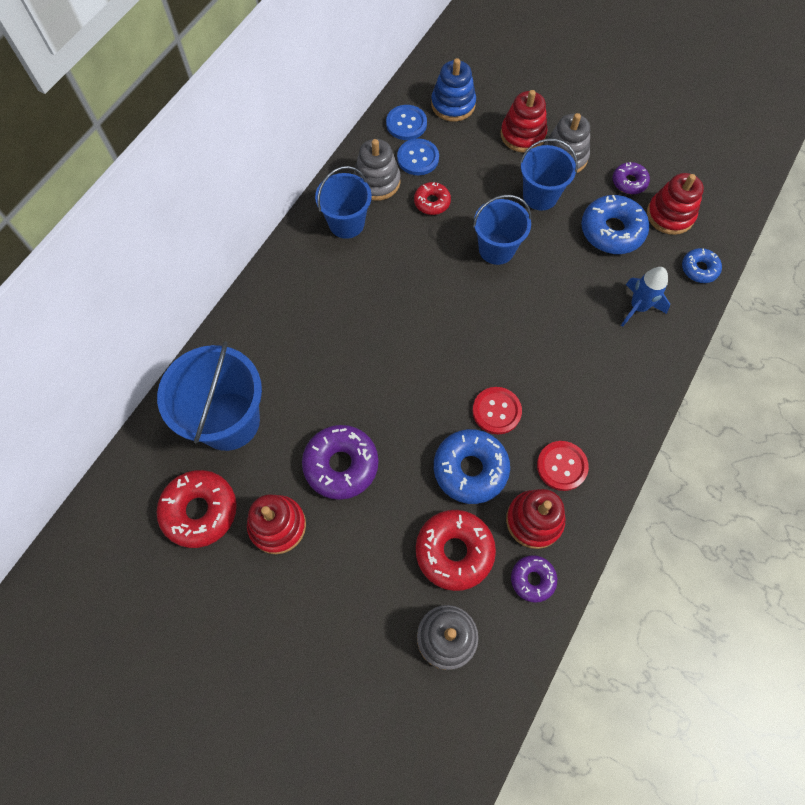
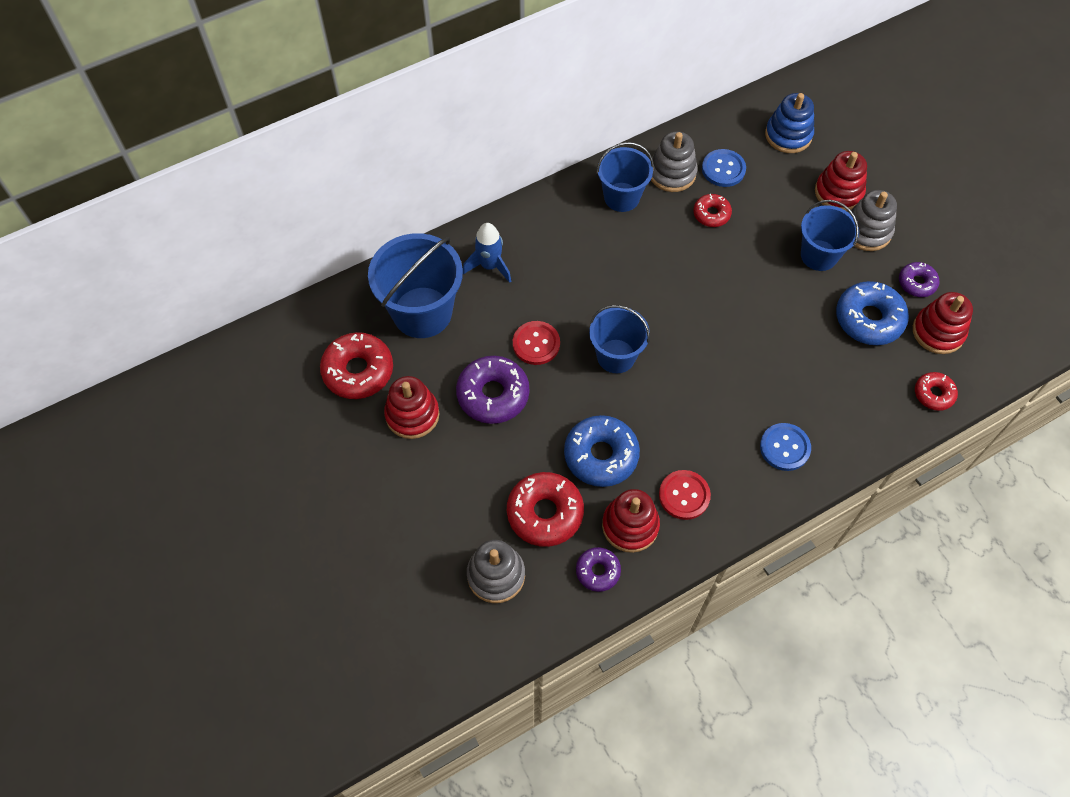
camera: 30 degrees right, 5 degrees down
blue button [386,105,427,140] -> blue button moved to [760,423,811,471]
red button [472,387,522,434] -> red button moved to [513,321,560,365]
blue bucket [473,195,532,265] -> blue bucket moved to [589,305,650,373]
blue rocket [621,267,670,327] -> blue rocket moved to [463,223,511,283]
blue donut [682,248,722,283] -> red donut [915,372,958,411]

